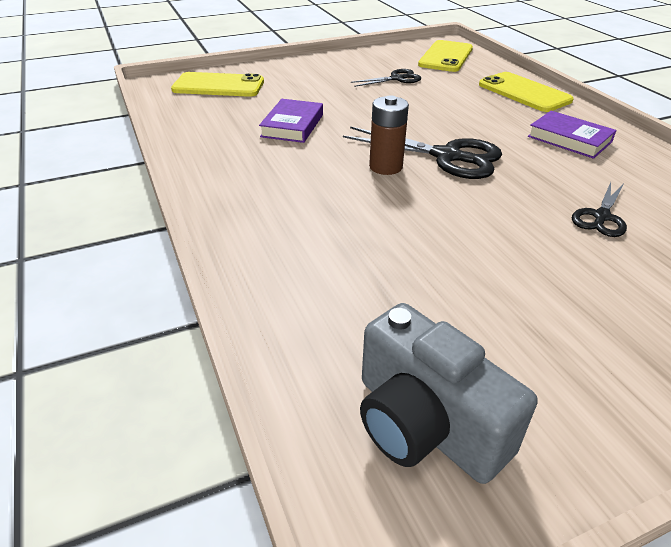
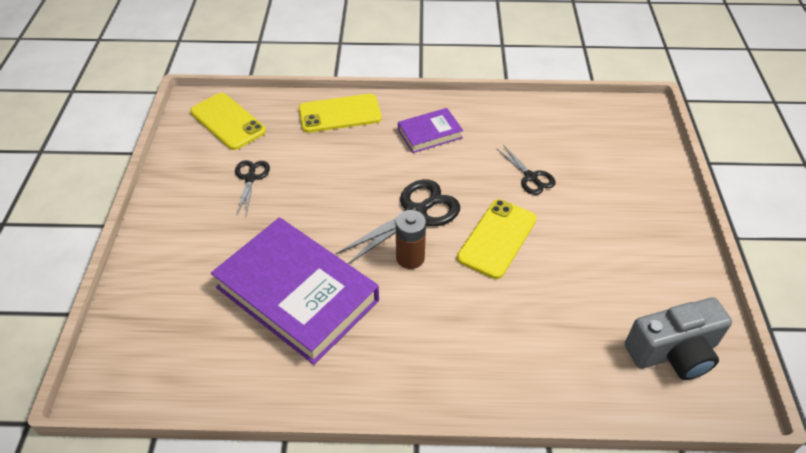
camera: 65 degrees left, 10 degrees up
yellow phone [171,72,264,97] -> yellow phone moved to [457,199,537,279]
purple book [259,99,323,143] -> purple book [211,218,379,365], size x2.06

